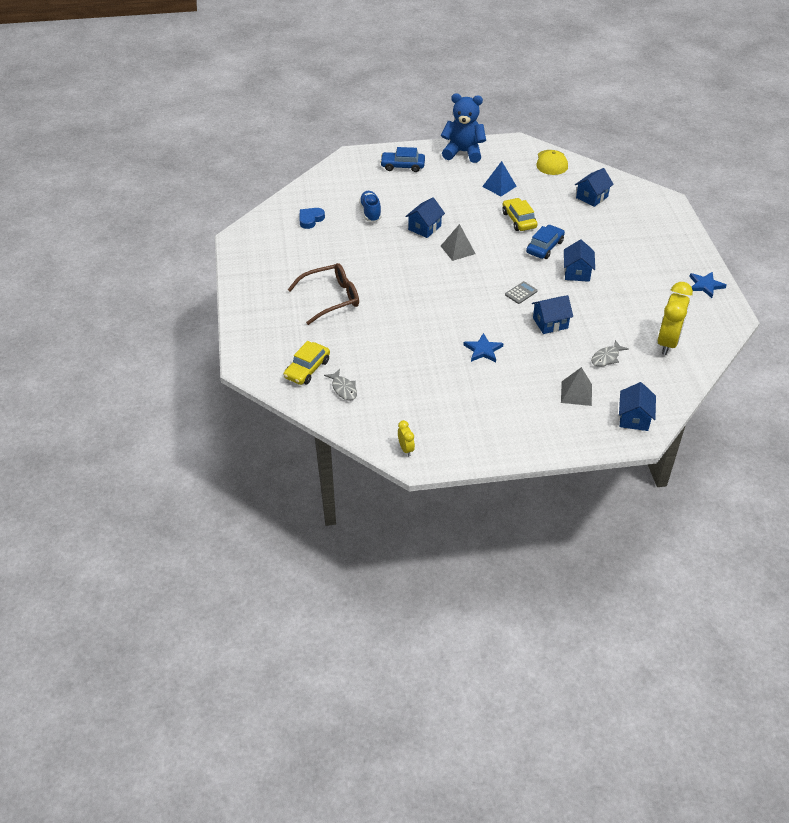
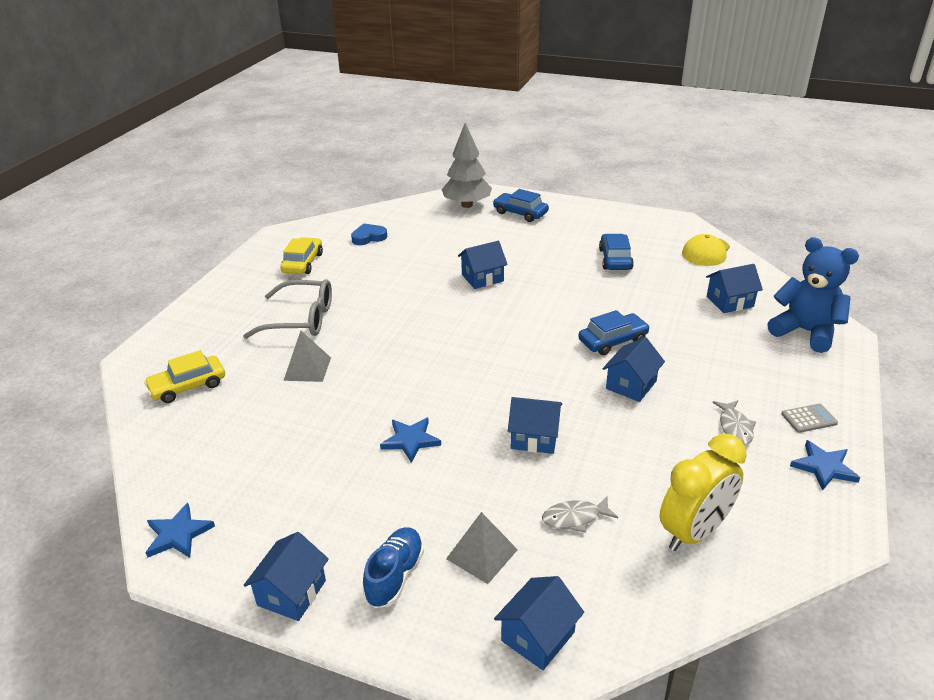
camera: 30 degrees right, 10 degrees down
brown glasses [287,263,359,325] -> grey glasses [243,279,332,339]
grey fish [324,369,357,401] -> grey fish moved to [713,400,756,445]
blue shoe [359,191,382,222] -> blue shoe moved to [363,527,424,608]
yellow clock [398,420,415,456] -> blue star [145,503,215,558]
blue teddy bear [441,93,486,163] -> blue teddy bear moved to [767,237,859,353]
grey pyramid [441,224,476,261] -> grey pyramid moved to [283,331,331,382]
blue pyramid [482,161,517,196] -> blue car [599,234,634,270]
yellow car [502,198,537,231] -> yellow car moved to [280,237,323,274]
grey calculator [505,281,538,304] -> grey calculator moved to [781,403,838,433]
none -> blue house [244,532,329,621]
none -> grey tree [442,123,492,208]

